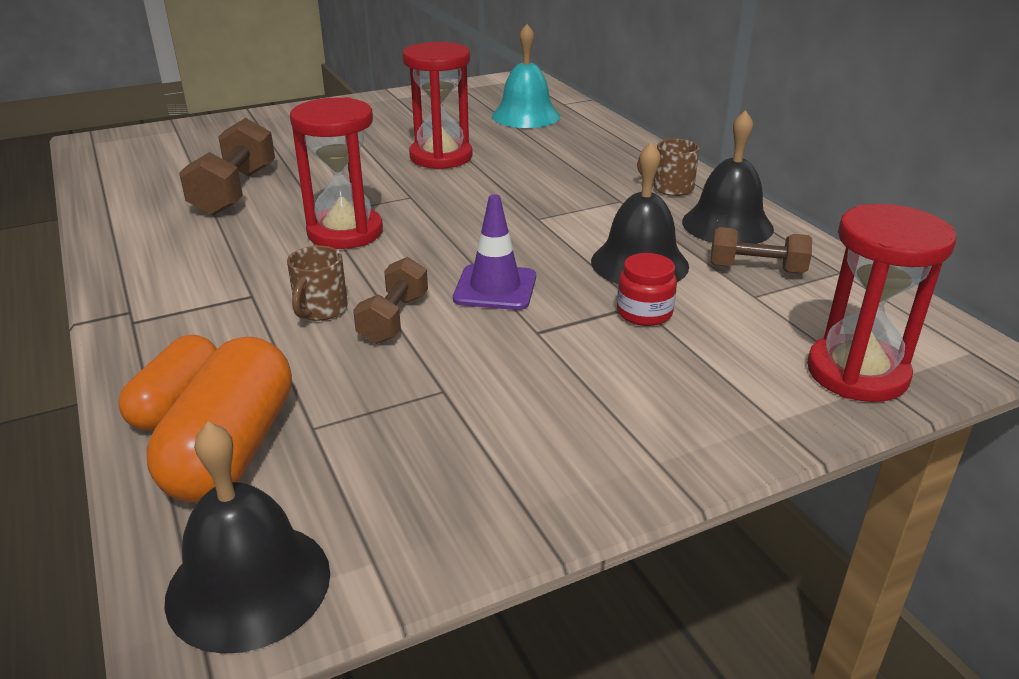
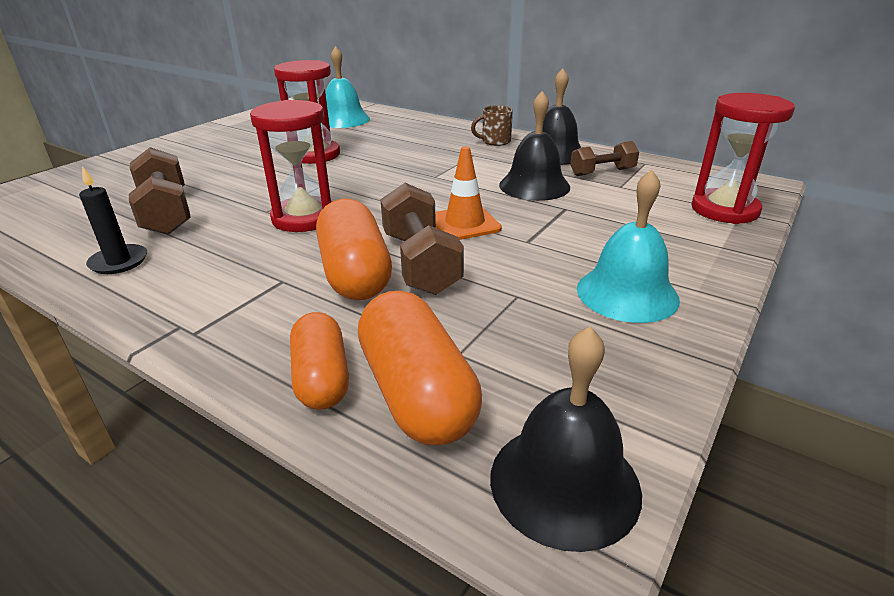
camera: 30 degrees left, 0 degrees up
brown mug [287,246,348,321] -> orange capsule [316,199,392,300]
brown dumbbell [353,257,428,344] -> brown dumbbell [380,183,464,295], size x1.58
purple traffic cone [453,194,536,310] -> orange traffic cone [435,146,502,240]
red jar [617,253,677,326] -> none
none -> black candle [79,166,147,274]
none -> turquoise bell [577,170,680,323]

